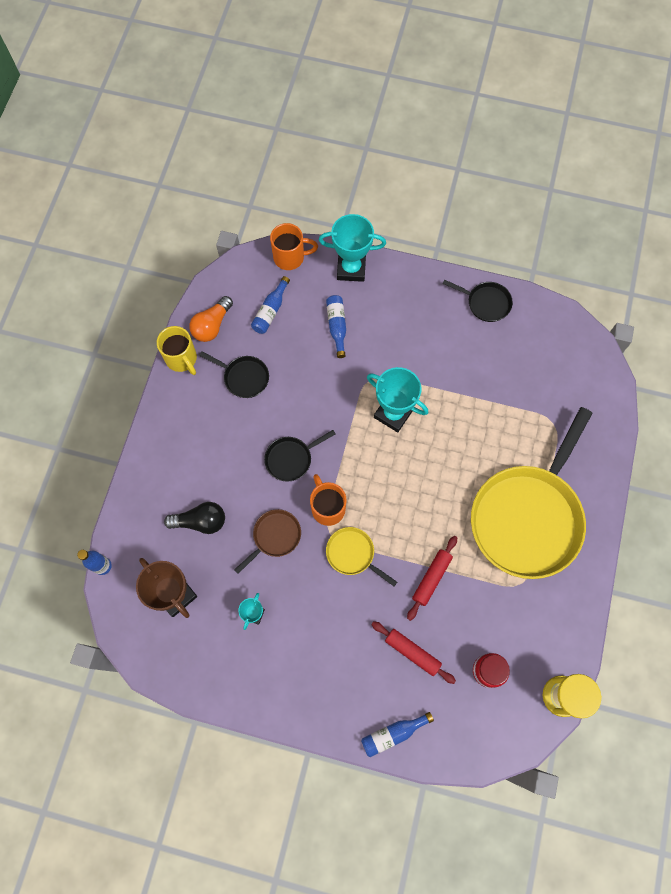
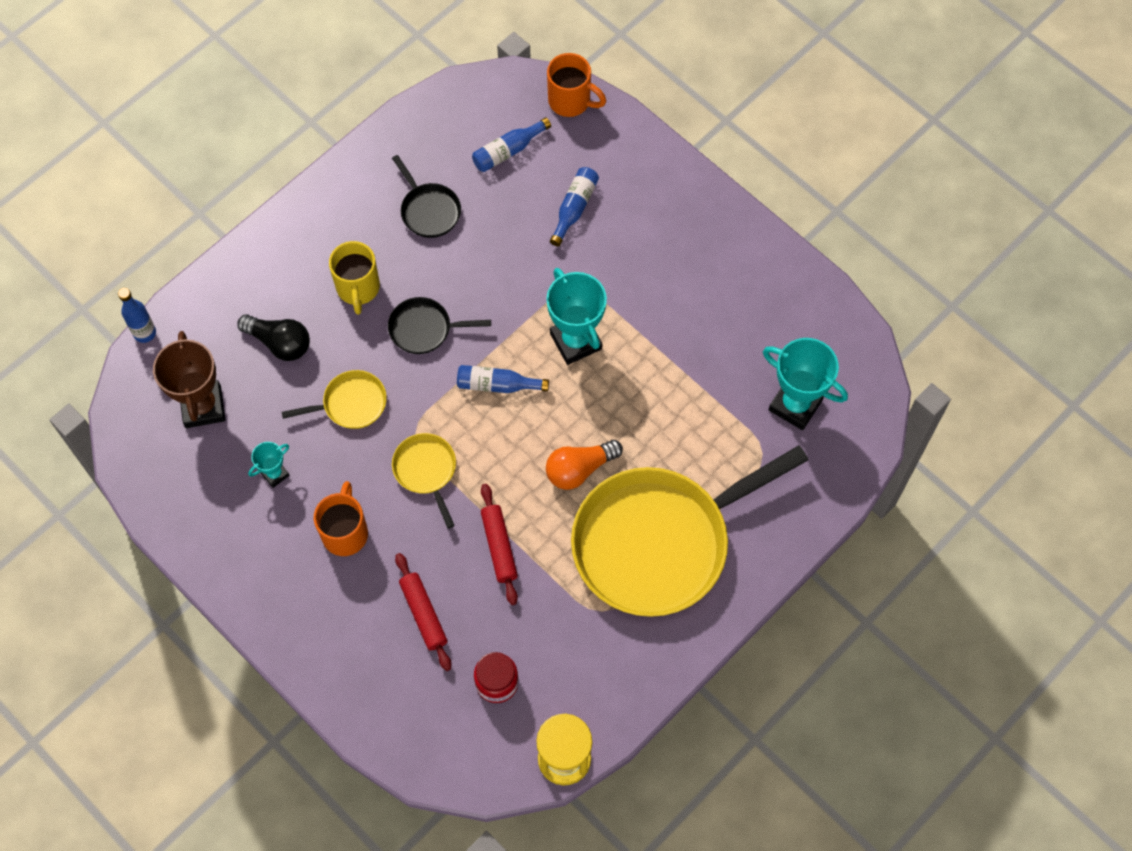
camera: 30 degrees right, 5 degrees down
yellow mug [157,326,197,375] -> yellow mug moved to [329,241,380,315]
orange light bulb [189,296,233,342] -> orange light bulb moved to [546,440,623,490]
brown pan [234,509,301,574] -> yellow pan [282,370,387,429]
orange mug [310,474,347,526] -> orange mug moved to [314,481,368,556]
turquoise trophy [319,214,386,282] -> turquoise trophy moved to [763,338,848,430]
blue bottle [361,712,434,757] -> blue bottle moved to [457,365,549,393]
red rolling pin [407,536,457,621] -> red rolling pin turned 75 degrees counterclockwise [481,484,518,605]
black pan [443,280,513,322] -> none

